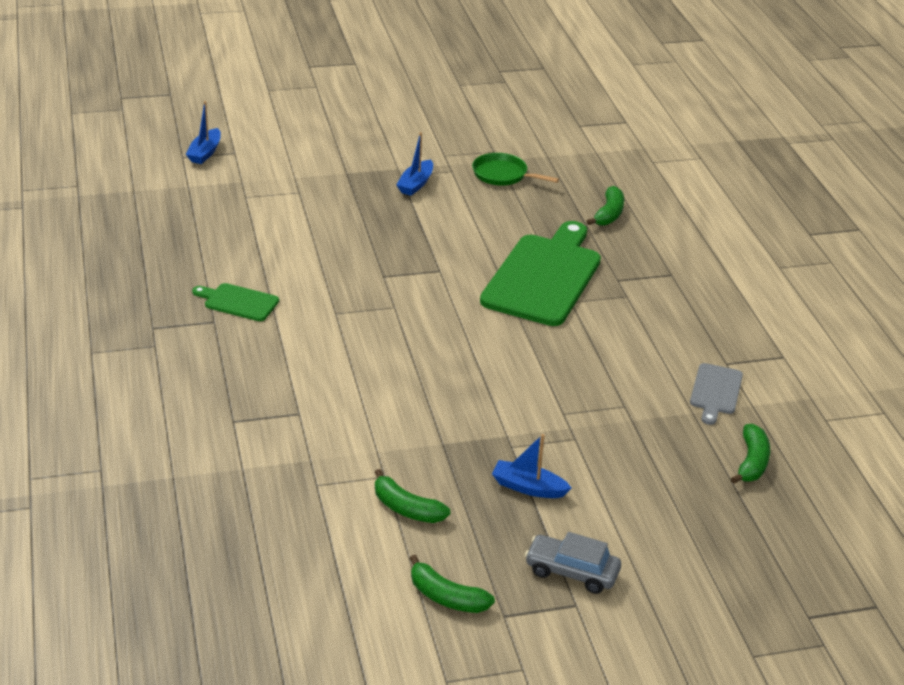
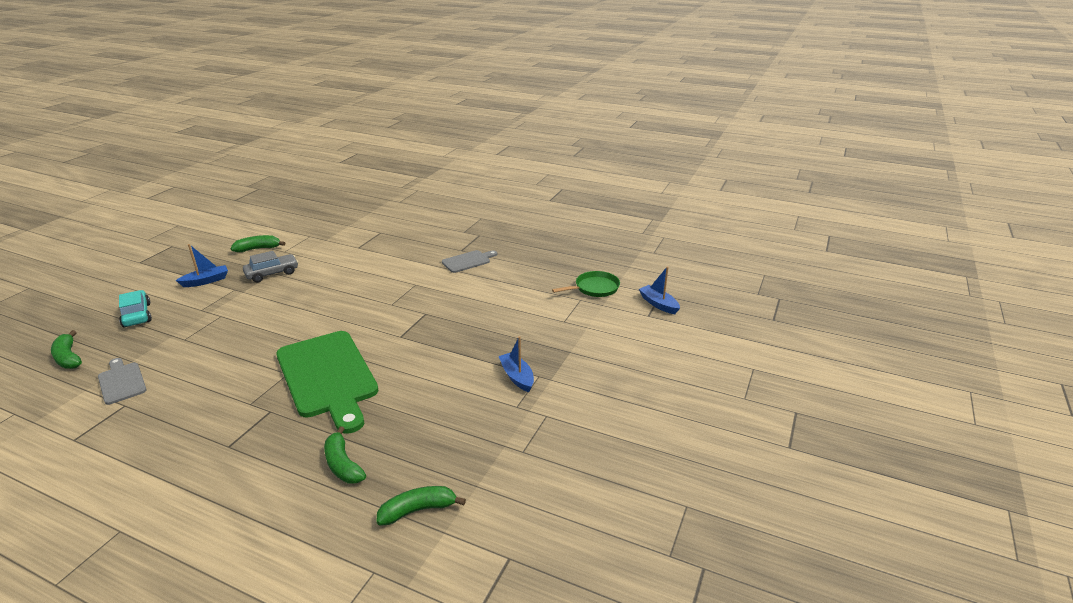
camera: 130 degrees right, 5 degrees down
green cutting board [192,283,279,321] -> grey cutting board [442,250,497,273]
green banana [410,555,495,613] -> green banana moved to [376,486,466,526]
green pan [472,153,559,186] -> green pan moved to [552,271,620,297]
grey car [525,532,621,594] -> grey car moved to [243,251,298,282]
none -> turquoise car [119,290,152,328]

